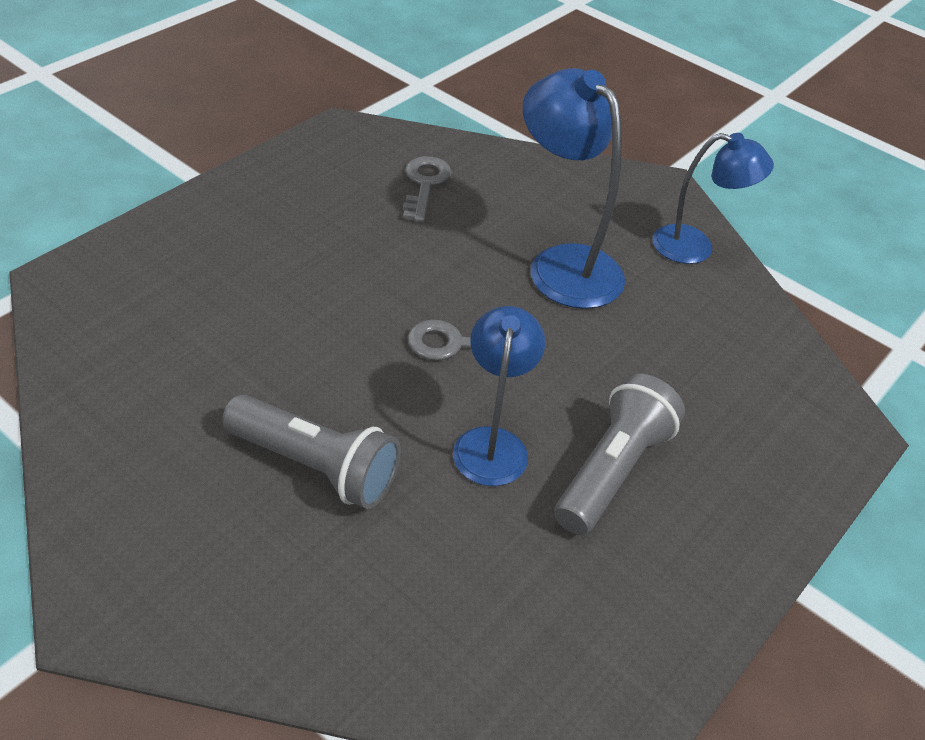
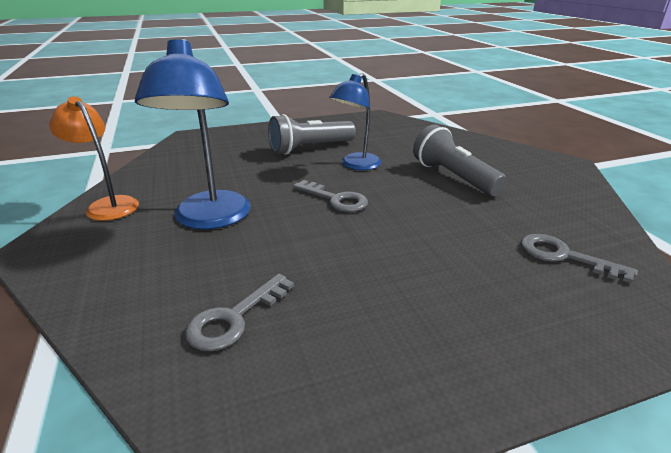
camera: 145 degrees left, 15 degrees down
blue lamp [652,133,774,264] -> orange lamp [49,96,139,221]
none -> grey key [520,234,638,283]

